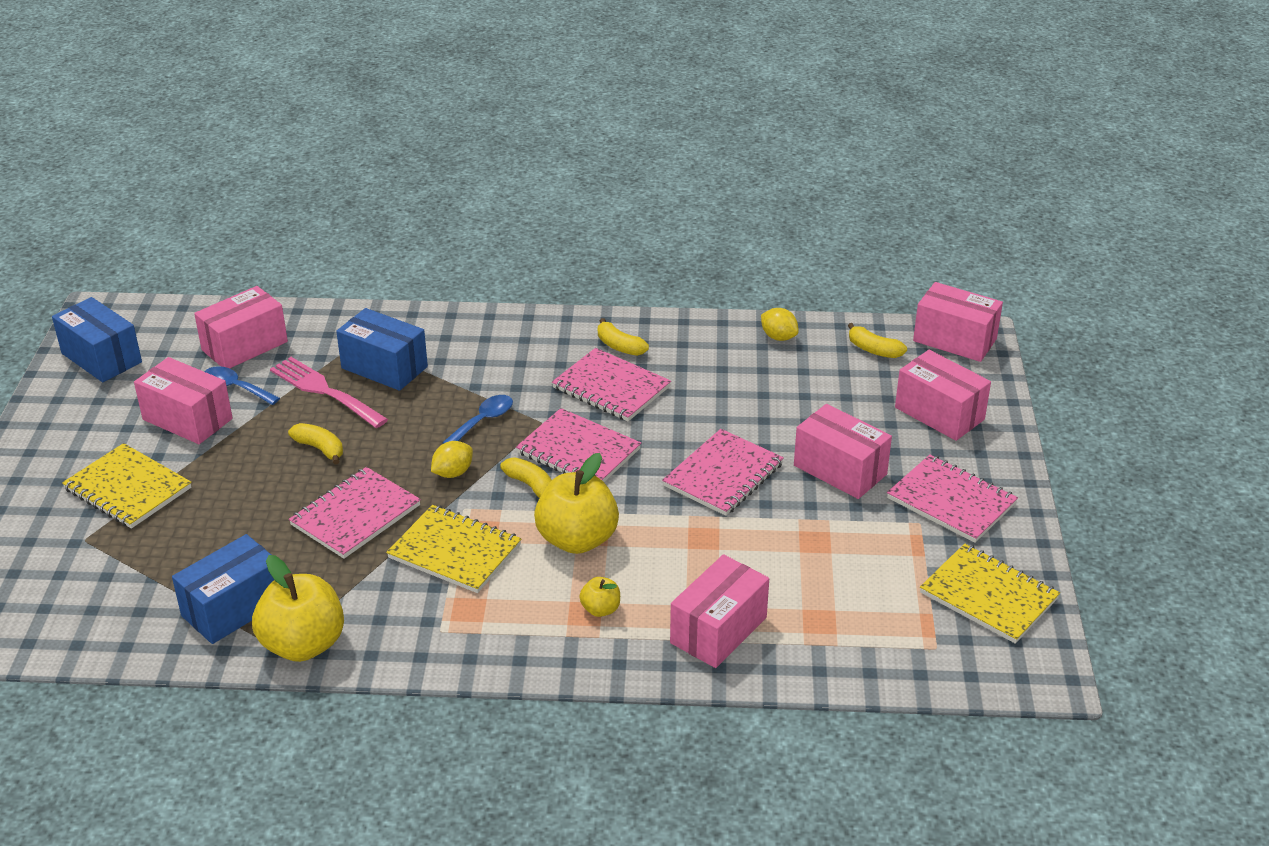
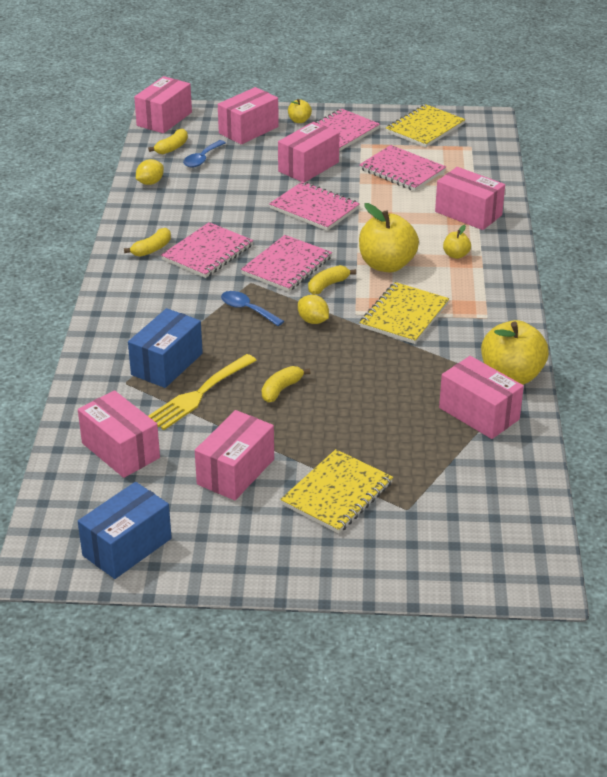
camera: 90 degrees left, 0 degrees up
blue box [172,534,274,644] -> pink box [439,356,524,439]
blue spoon [205,366,280,405] -> blue spoon moved to [183,140,226,167]
pink fork [270,357,388,428] -> yellow fork [148,354,257,430]
pink notebook [289,467,421,559] -> pink notebook moved to [359,145,446,191]
none -> yellow apple [288,99,312,123]

